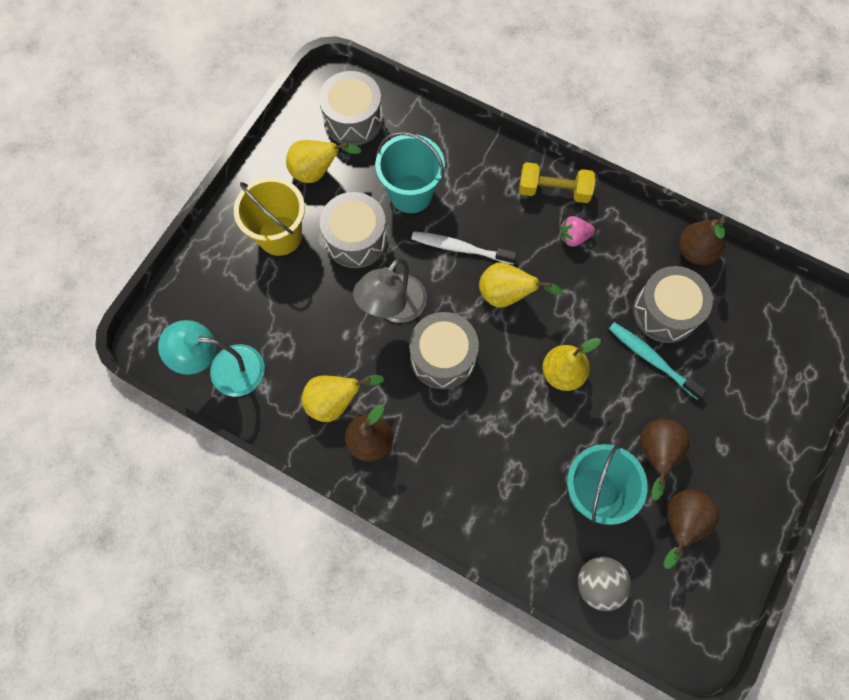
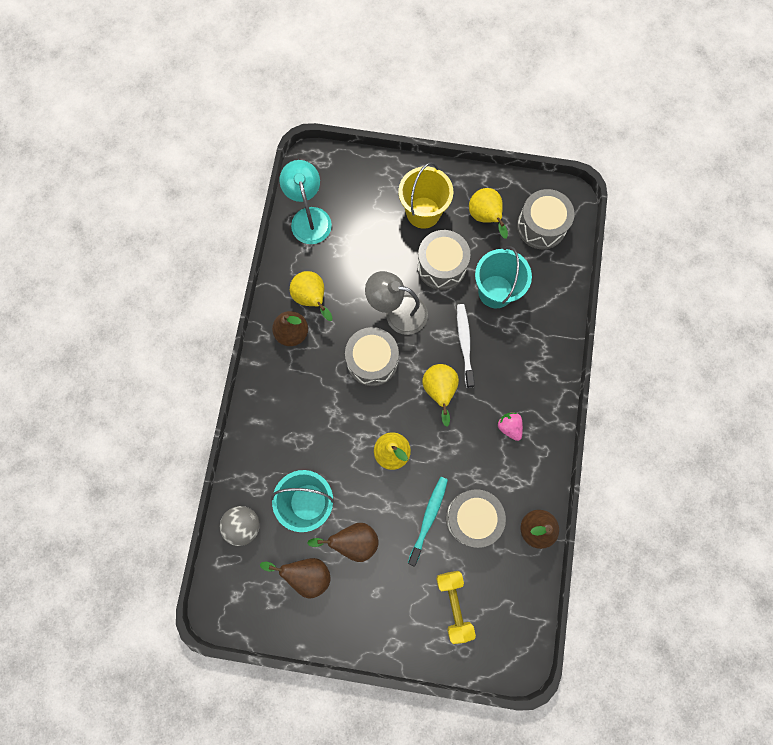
camera: 70 degrees right, 5 degrees up
yellow dumbbell [519,162,595,203] -> yellow dumbbell moved to [436,571,476,644]

